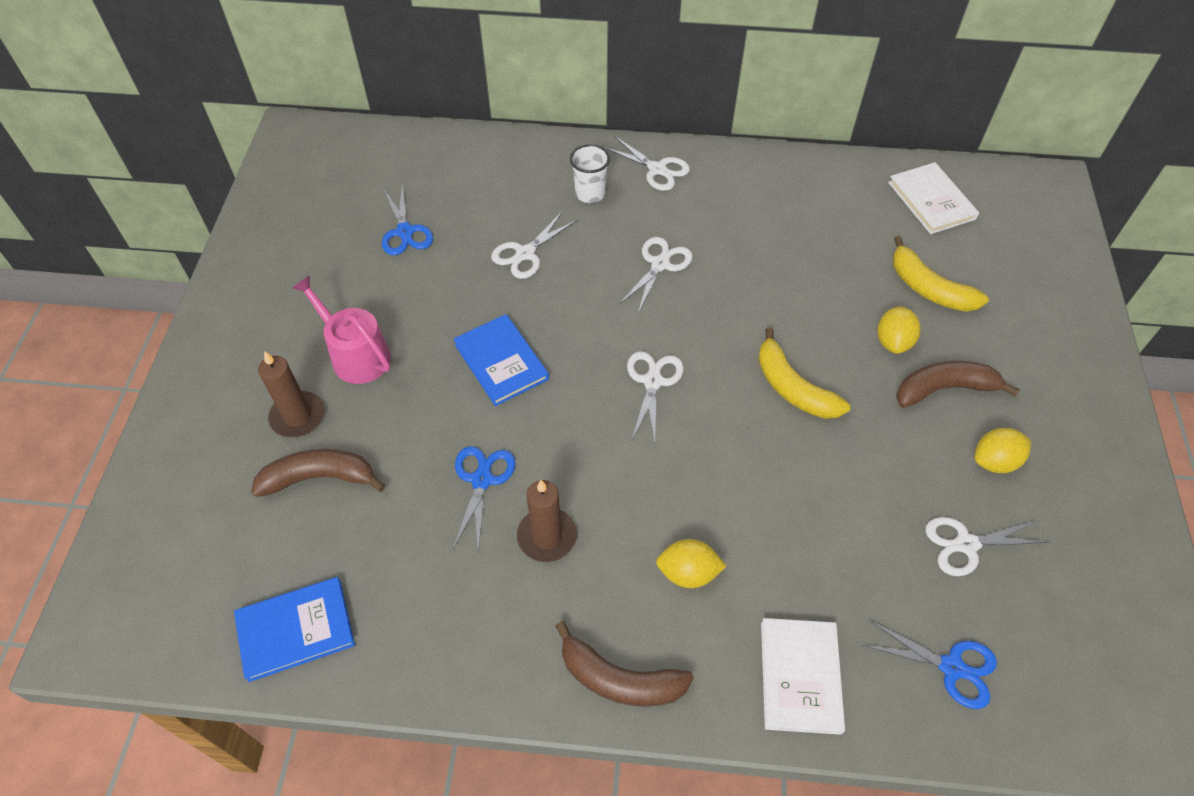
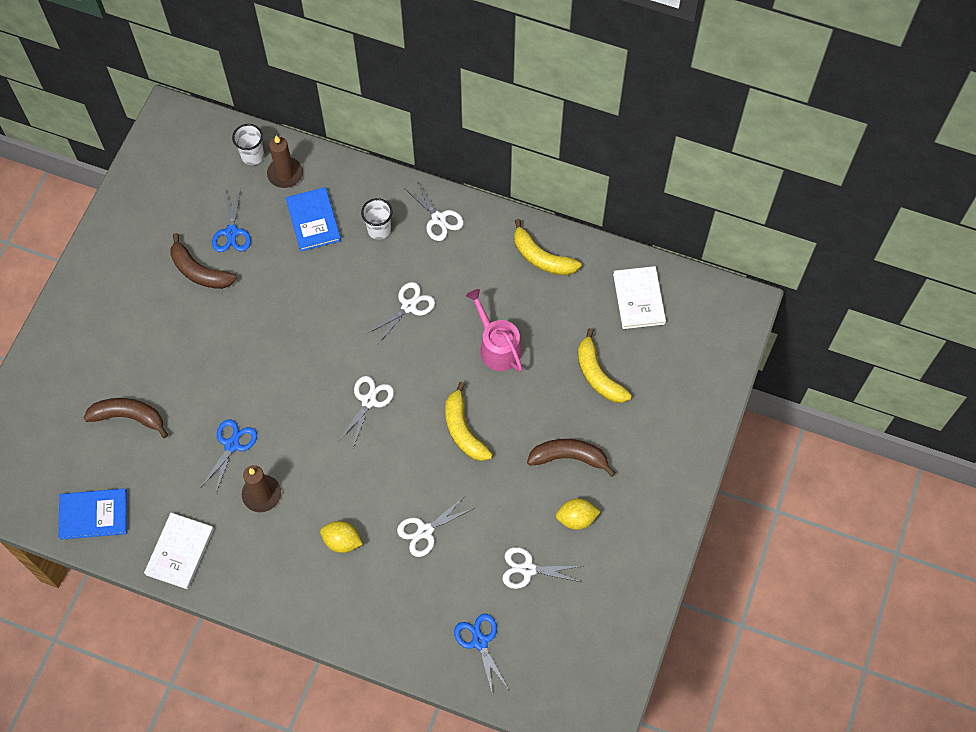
camera: 15 degrees right, 10 degrees up
brown candle [258,351,324,437] -> brown candle moved to [267,136,303,188]
pink watering can [292,275,391,384] -> pink watering can moved to [466,289,523,372]
blue book [454,314,549,406] -> blue book moved to [285,187,341,252]
white scissors [491,212,577,279] -> white scissors moved to [397,495,475,557]
brown banana [555,621,694,707] -> brown banana moved to [171,233,237,289]
white book [761,618,845,735] -> white book moved to [144,513,214,589]
blue scissors [863,620,997,709] -> blue scissors turned 150 degrees counterclockwise [454,613,509,696]
yellow lemon [877,306,920,354] -> none
none -> white cup [232,124,264,165]
none -> yellow banana [514,219,581,275]

